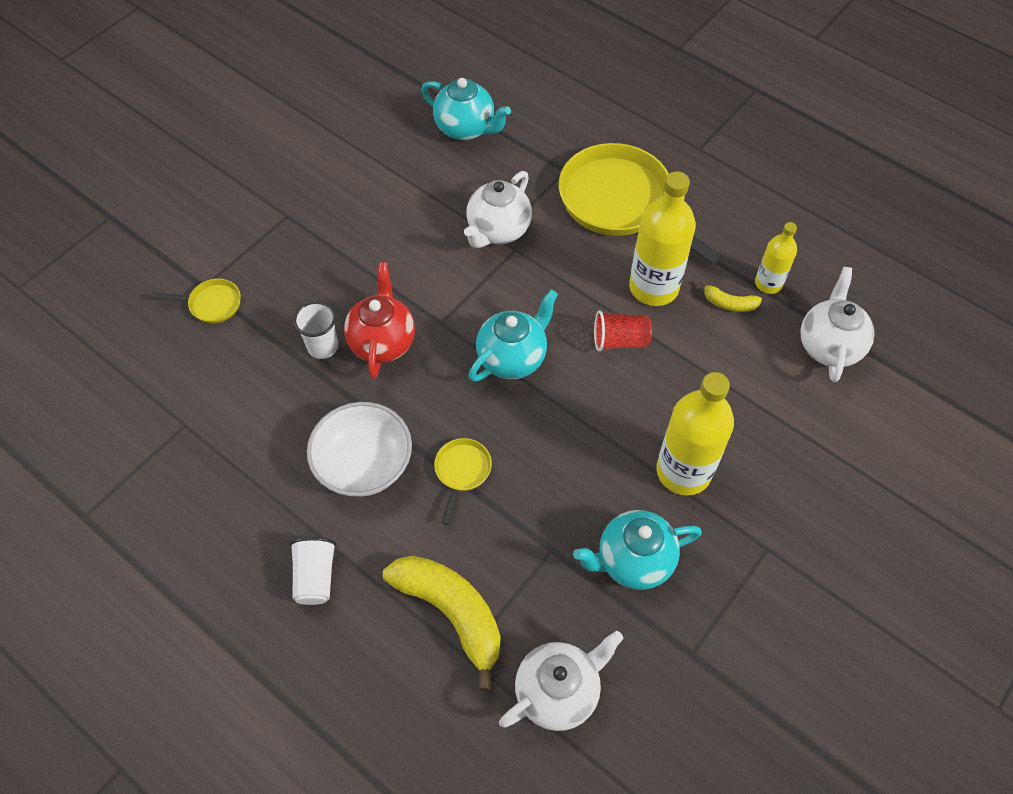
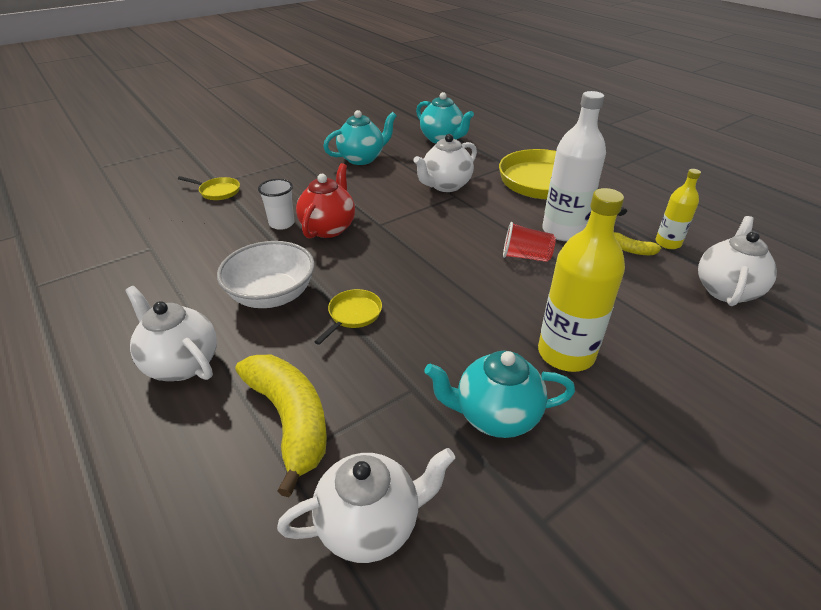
camera: 15 degrees right, 20 degrees down
white cup [290,537,337,605] -> white teapot [125,286,217,381]
turquoise teapot [468,289,558,382] -> turquoise teapot moved to [323,110,397,165]
yellow bottle [629,171,696,306] -> white bottle [542,91,606,241]

